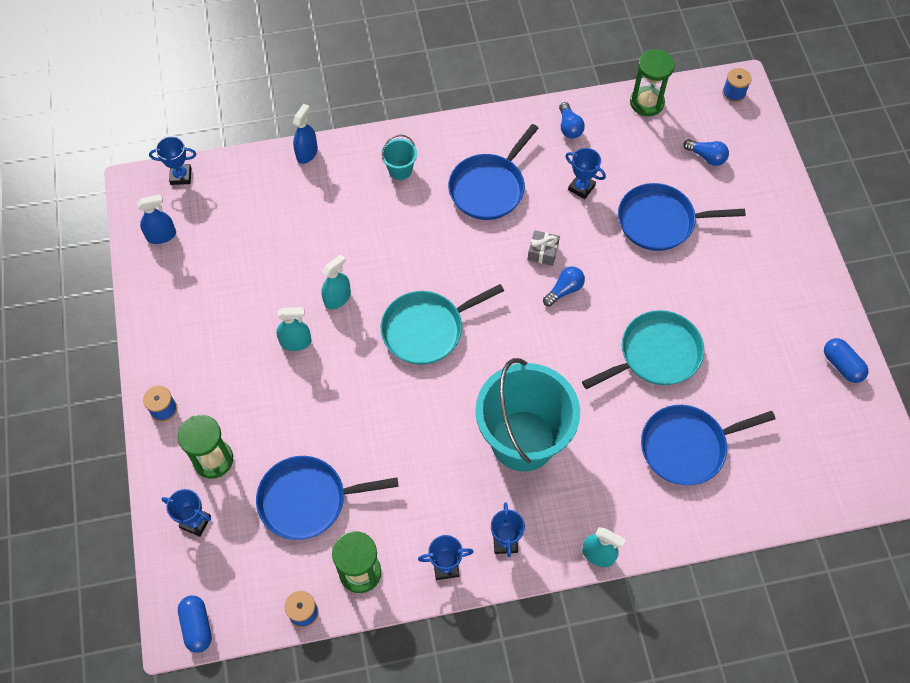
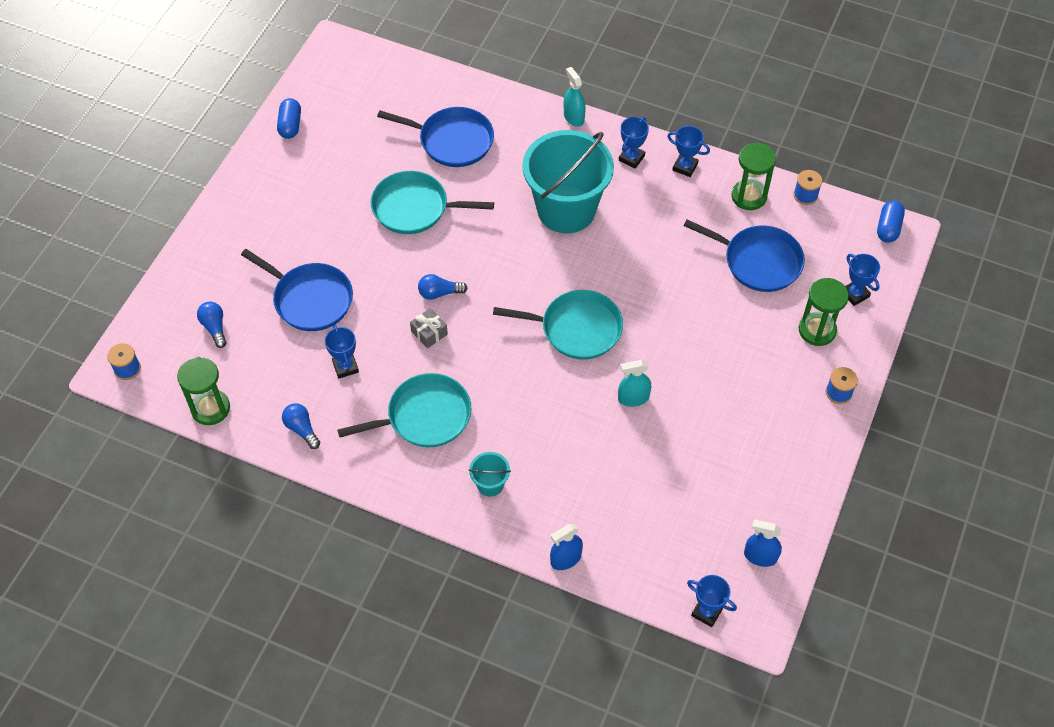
camera: 145 degrees left, 5 degrees down
turquoise spray bottle [276,307,312,351] -> none
blue pan [448,124,539,220] -> turquoise pan [337,373,471,447]
blue light bulb [559,102,585,139] -> blue light bulb turned 60 degrees counterclockwise [282,403,320,449]

